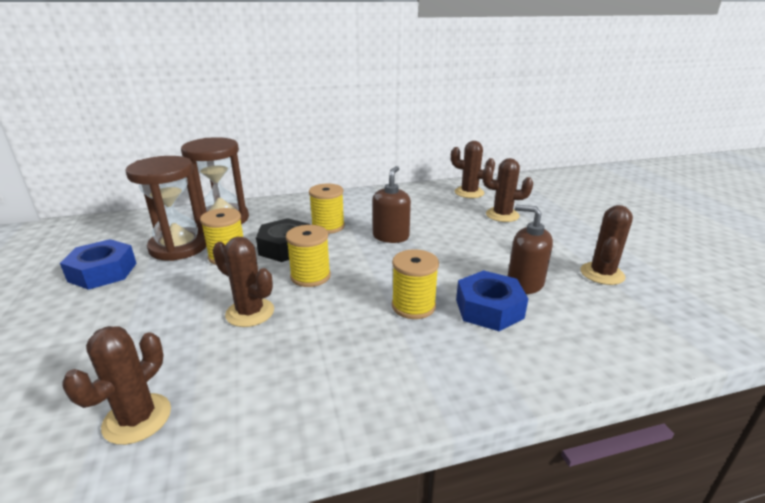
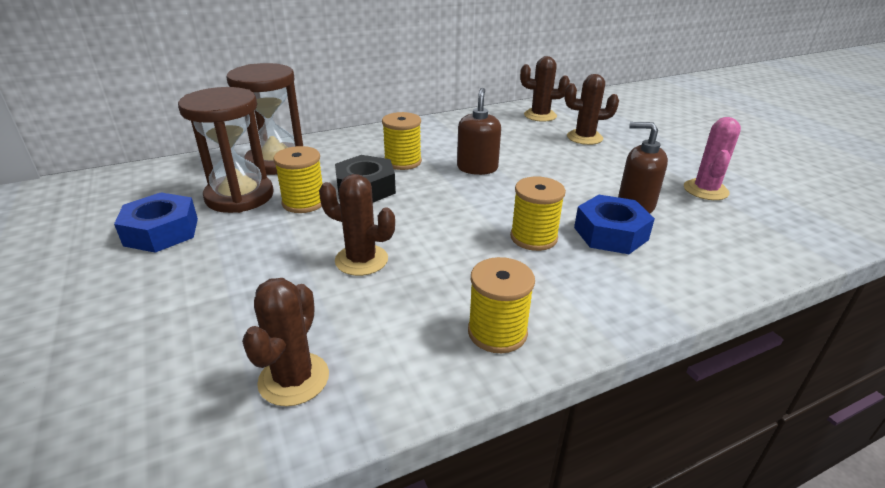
camera: 10 degrees left, 5 degrees up
yellow spool [286,225,331,287] -> yellow spool moved to [468,257,535,353]
brown cactus [581,205,633,285] -> pink cactus [684,117,741,200]

